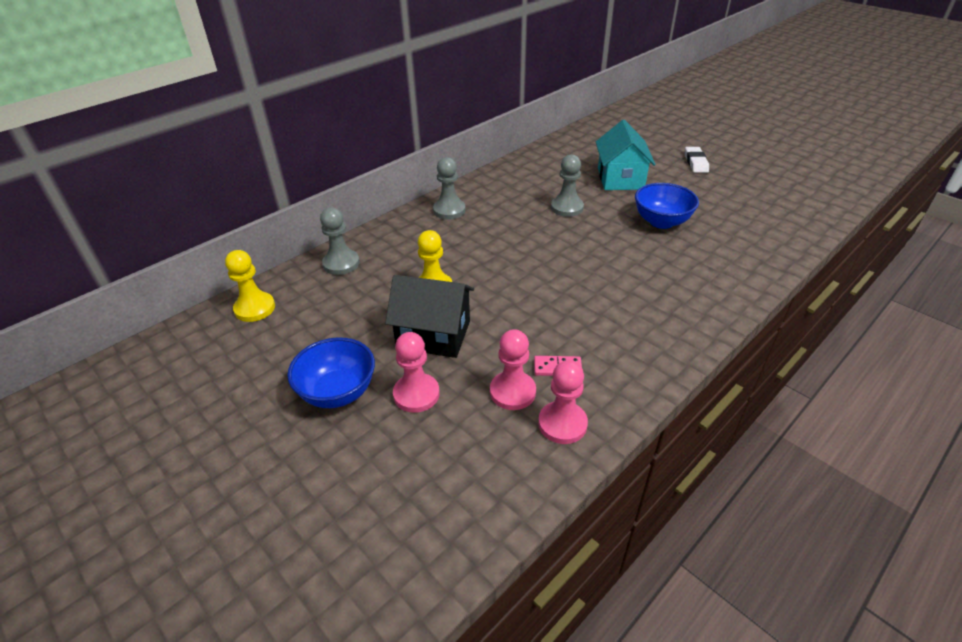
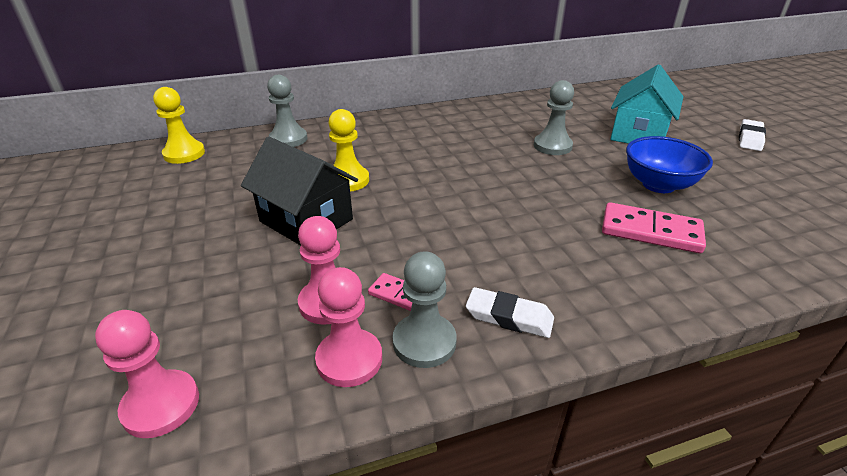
camera: 25 degrees right, 5 degrees down
blue bowl [287,338,375,408] -> none
pink pawn [393,332,440,413] -> pink pawn moved to [95,310,199,438]
grey pawn [433,157,466,219] -> grey pawn moved to [393,251,457,368]
none -> white eraser [466,287,554,338]
none -> pink domino [602,202,706,253]

